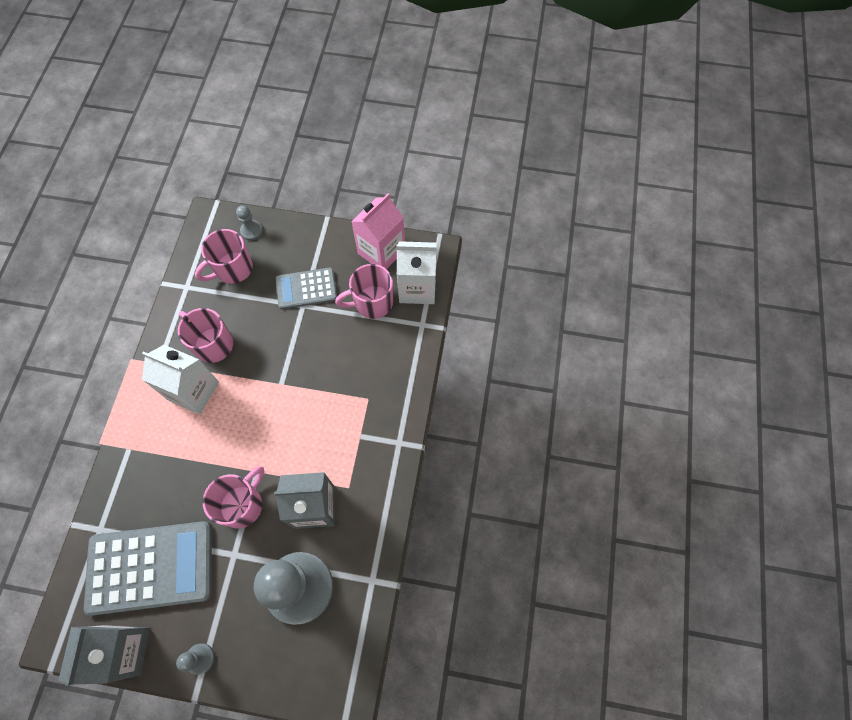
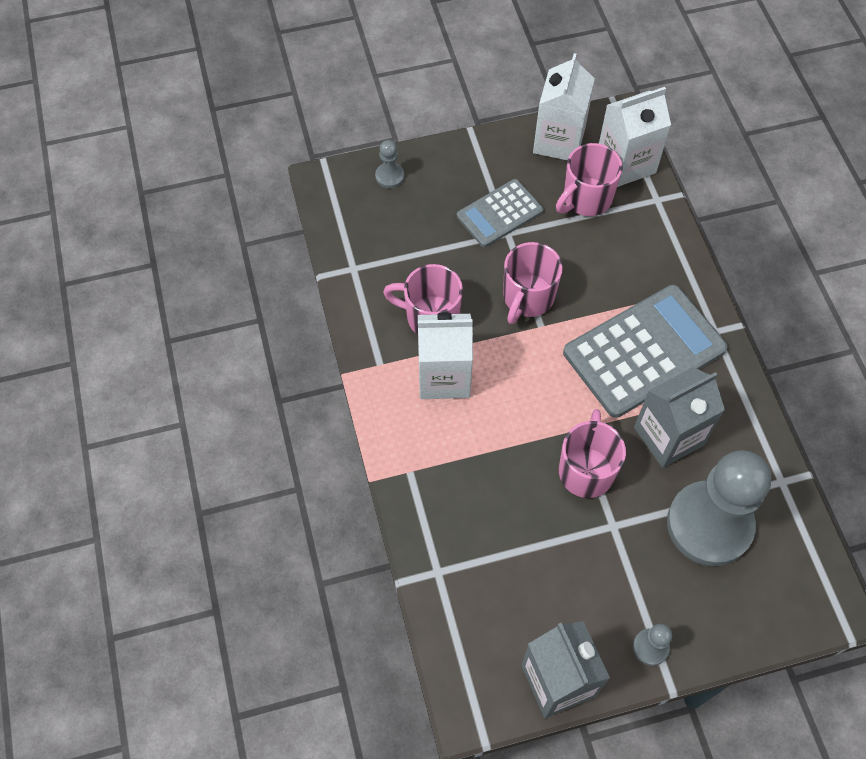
camera: 25 degrees left, 5 degrees down
grey calculator [84,521,212,616] -> grey calculator moved to [563,285,728,418]
pink mug [195,229,253,284] -> pink mug moved to [503,242,563,324]
pink carton [351,193,405,269] -> white carton [533,53,595,161]

